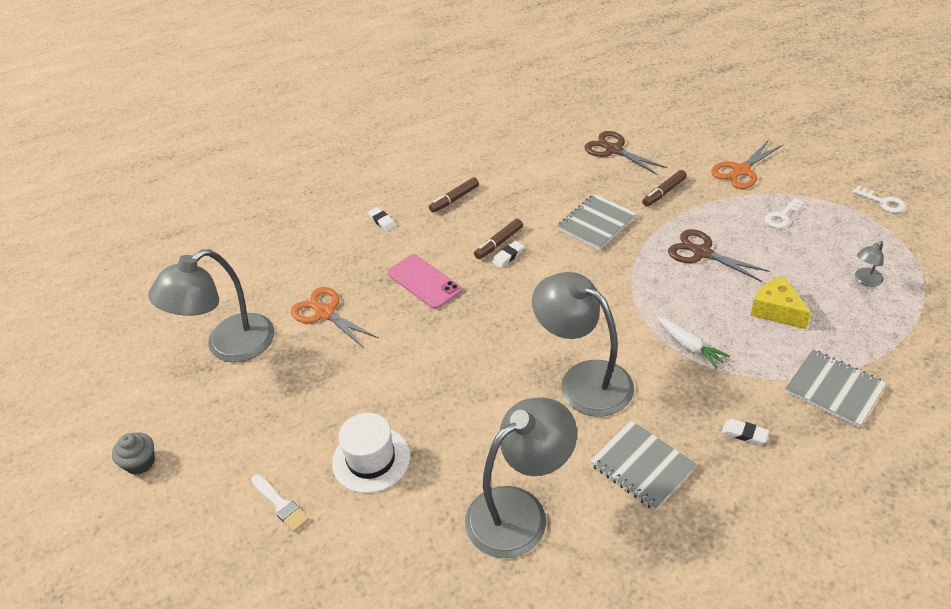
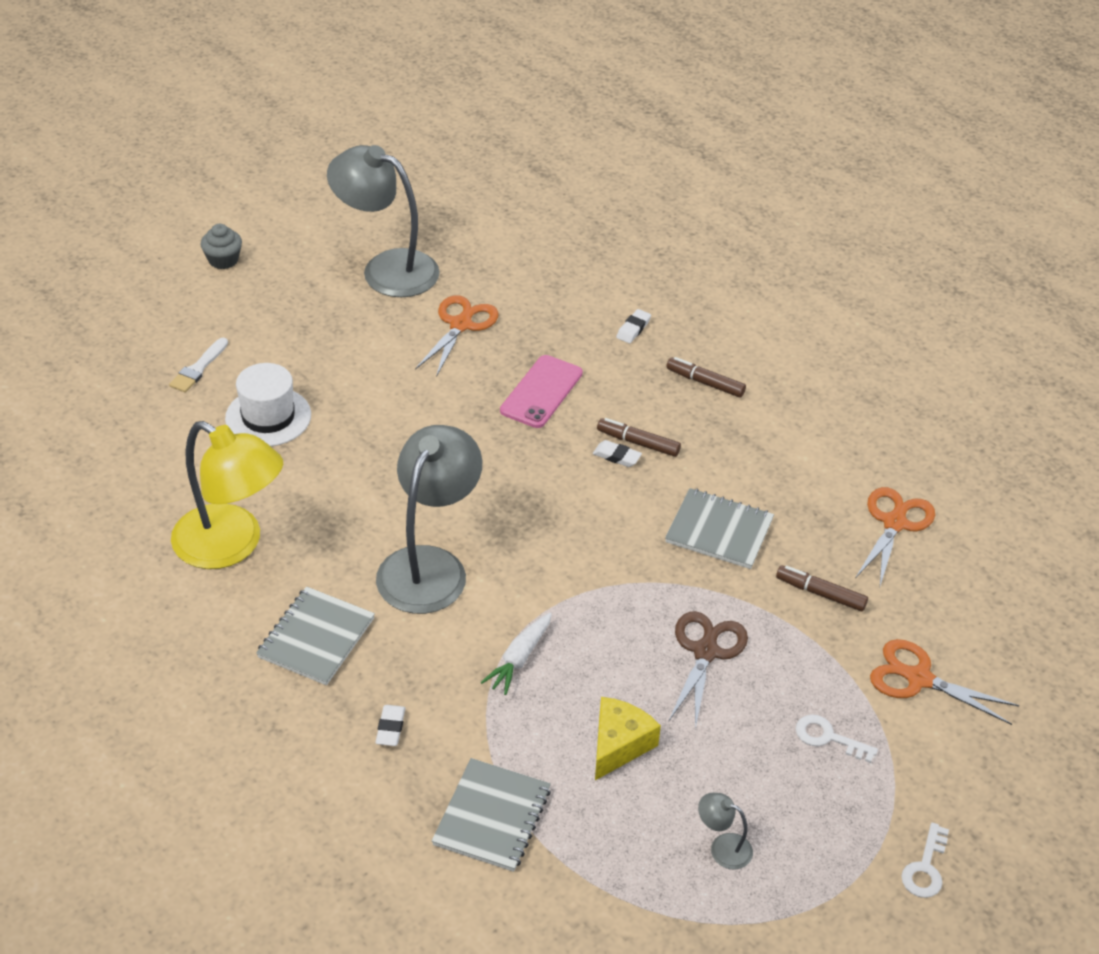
camera: 65 degrees right, 0 degrees up
grey lamp [465,398,577,558] -> yellow lamp [171,421,283,569]
brown scissors [584,131,667,175] -> orange scissors [855,487,935,586]

